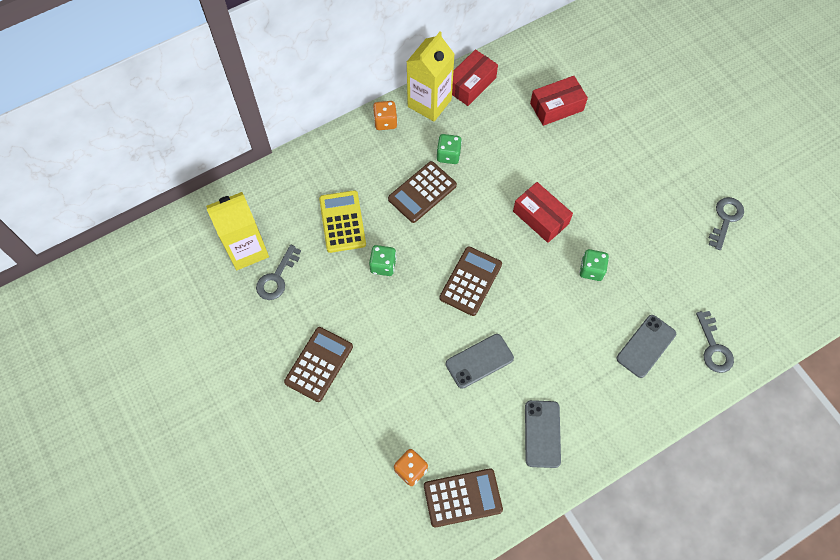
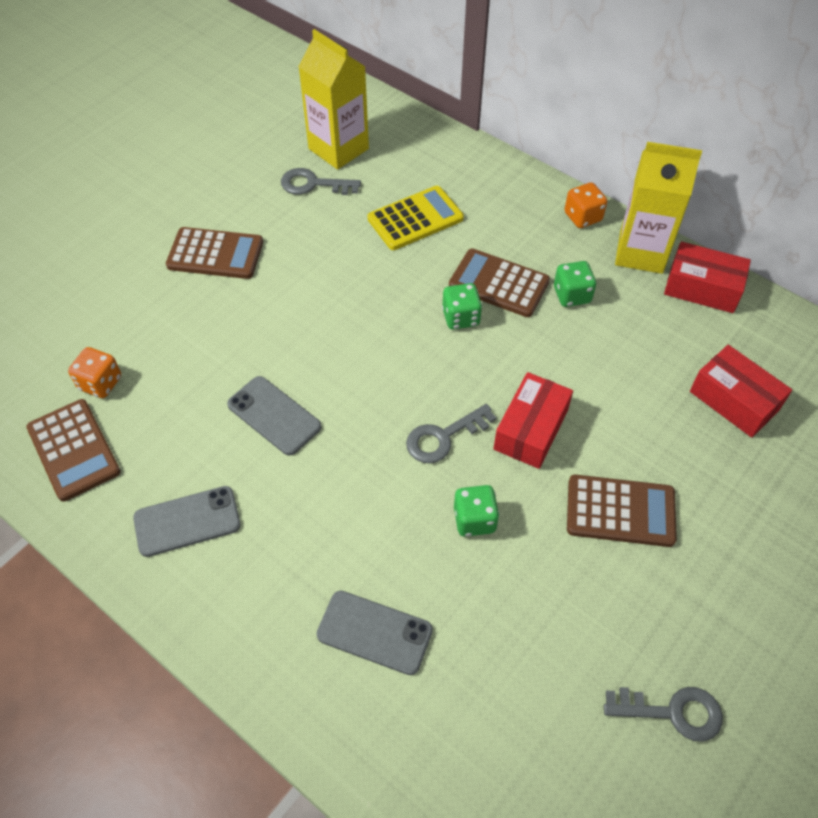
camera: 70 degrees right, 10 degrees down
green dice [369,245,397,276] -> green dice moved to [442,283,482,330]
brown calculator [439,246,502,316] -> brown calculator moved to [567,475,677,547]
grey key [696,311,734,373] -> grey key moved to [406,404,496,463]

